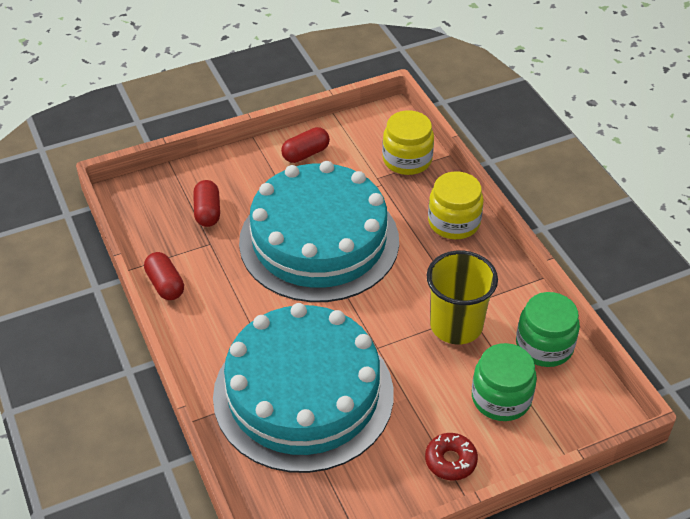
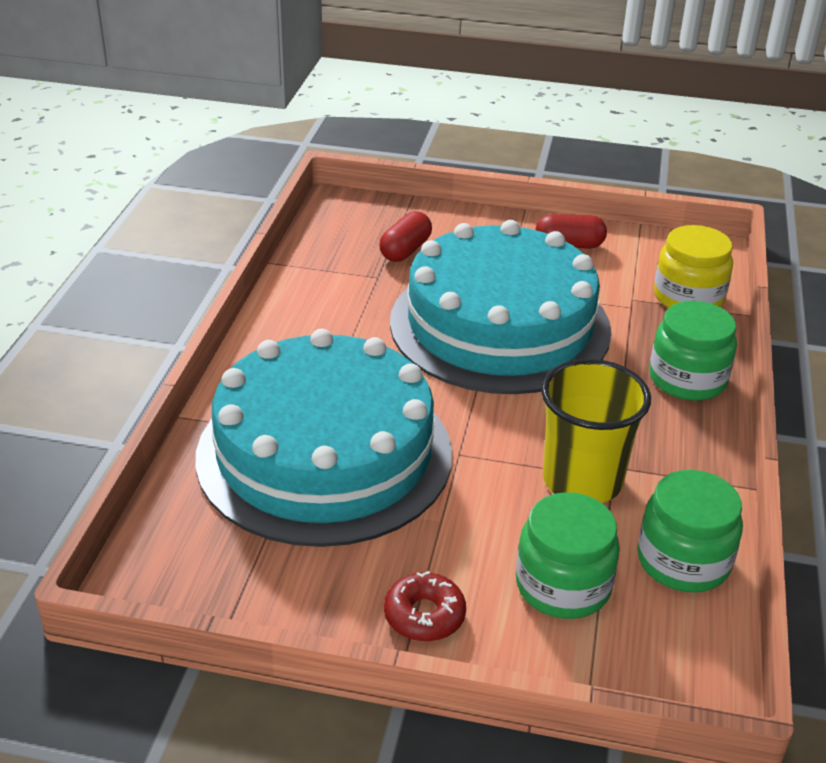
camera: 35 degrees right, 10 degrees down
red capsule [144,252,184,300] -> none
yellow jar [428,171,484,239] -> green jar [650,301,737,401]

